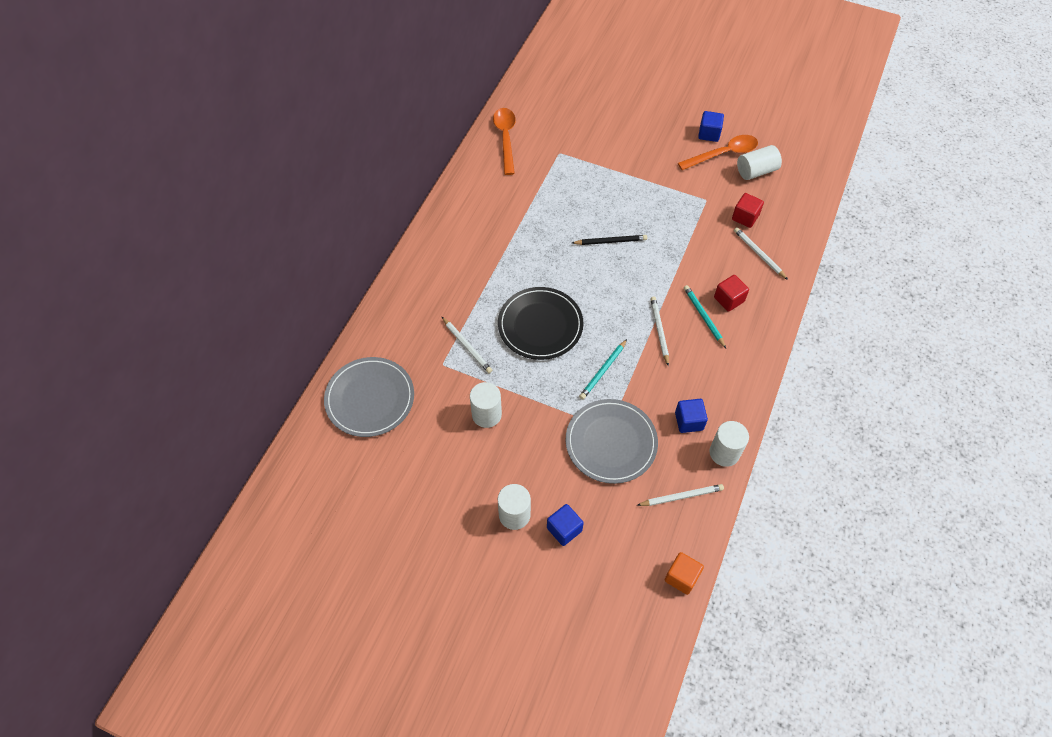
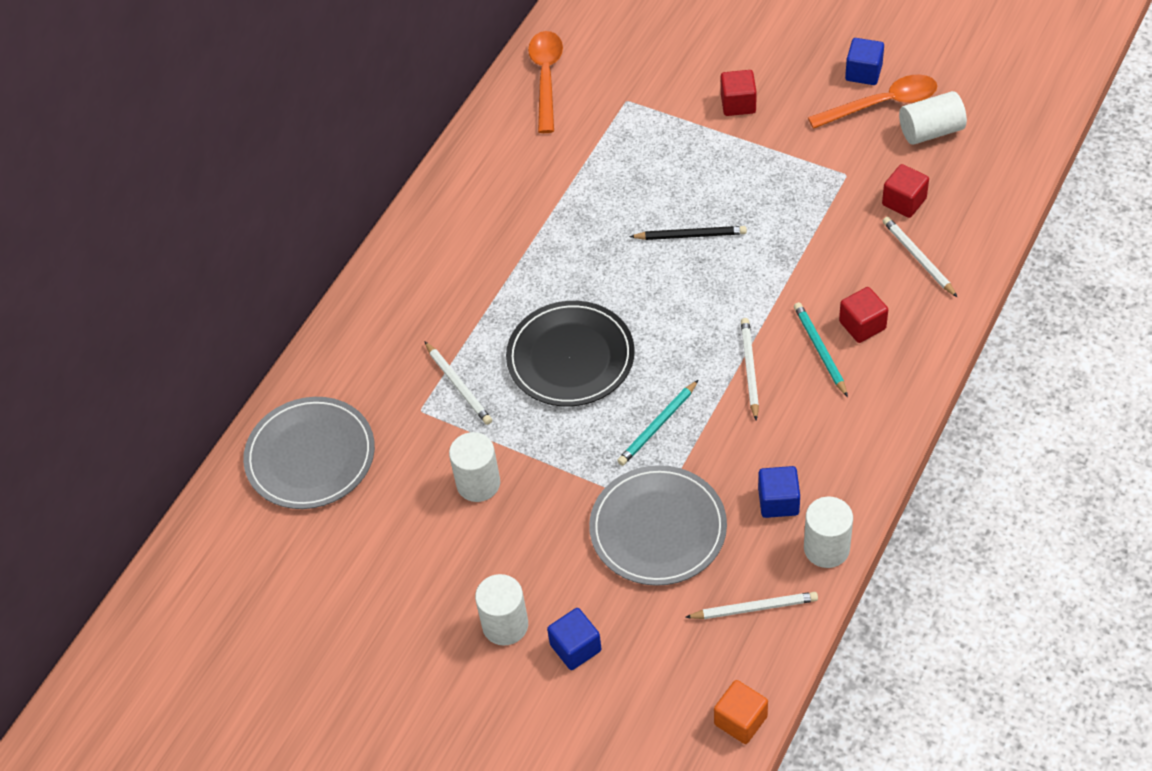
camera: 10 degrees right, 5 degrees down
none -> red cube [721,70,757,116]

